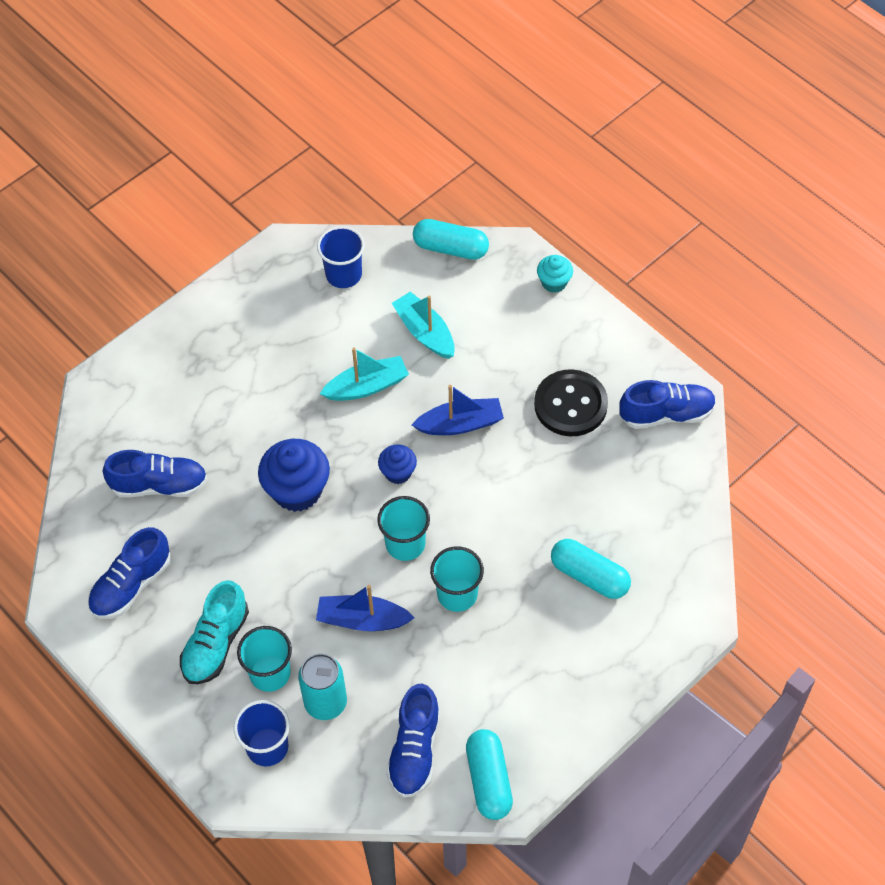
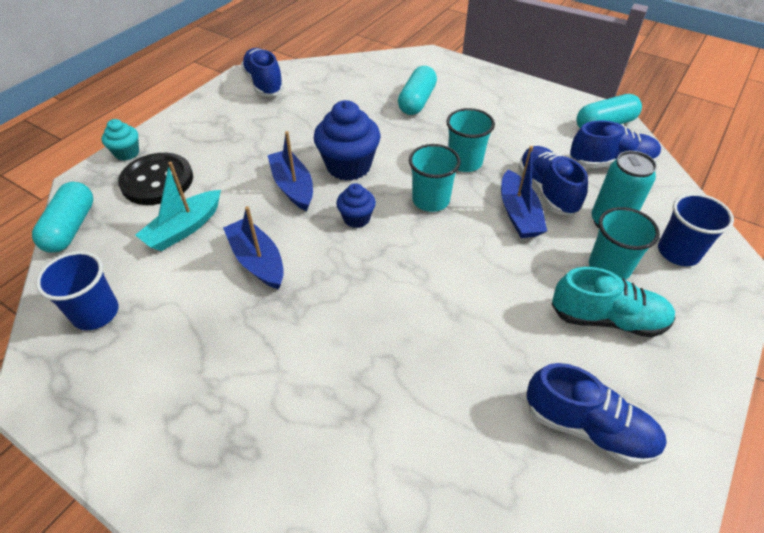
camera: 105 degrees left, 10 degrees down
blue shoe [103,450,208,497] -> blue shoe moved to [518,146,588,216]
blue cupcake [258,439,330,512] -> blue cupcake moved to [314,100,381,181]
turquoise boat [320,348,409,401] -> blue boat [223,206,284,290]
black button [534,369,608,436] -> black button moved to [118,153,193,205]

